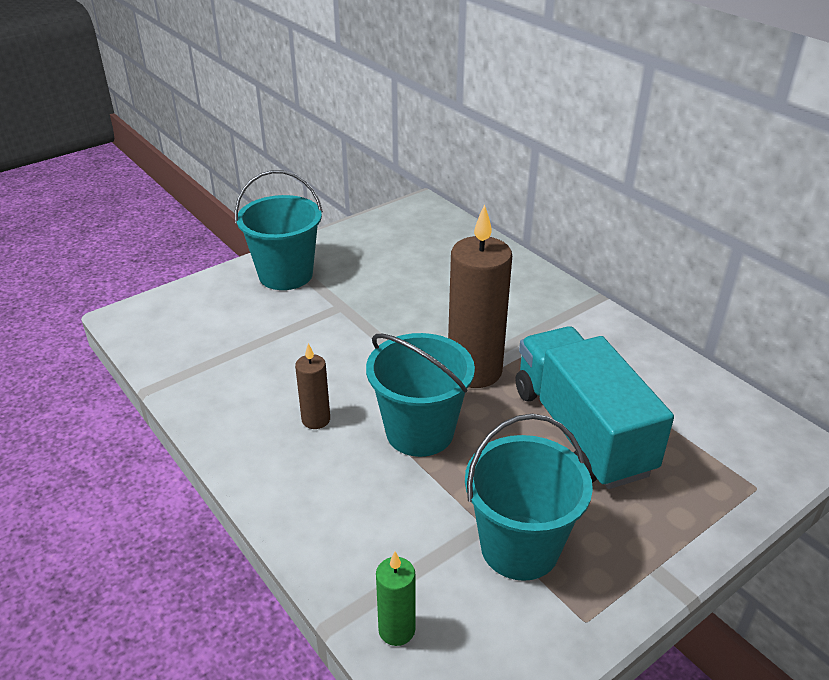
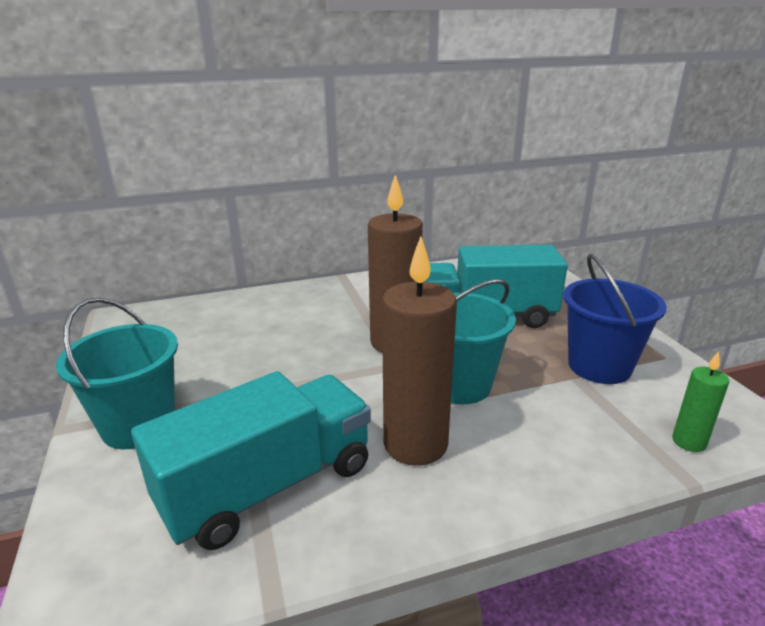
camera: 70 degrees left, 10 degrees down
brown candle [295,343,330,429] -> brown candle [382,236,457,466], size x2.05
turquoise bucket [465,414,593,581] -> blue bucket [563,254,667,384]
none -> turquoise truck [131,371,371,550]

